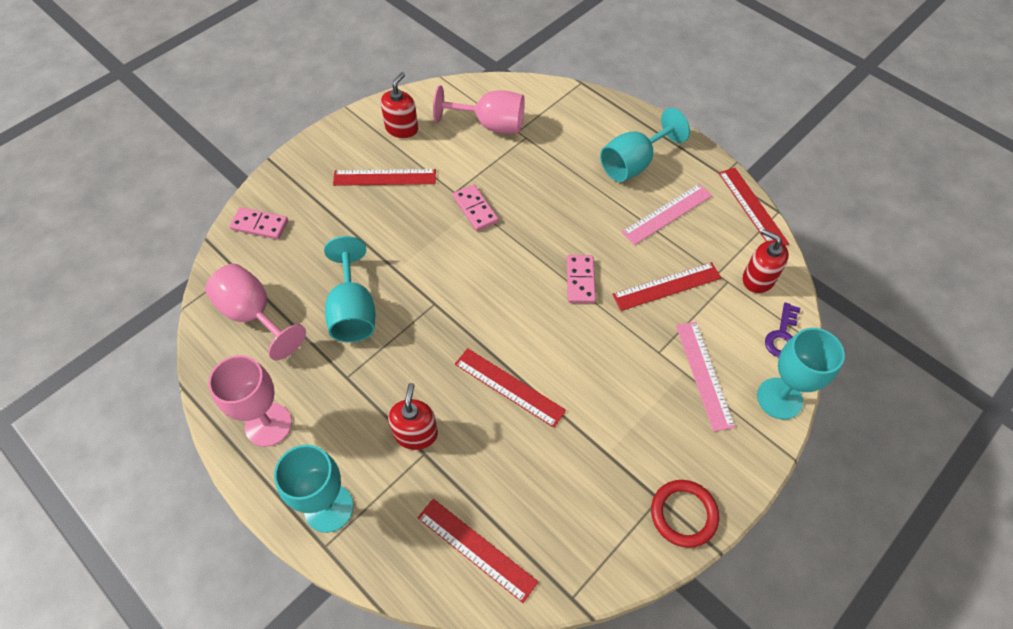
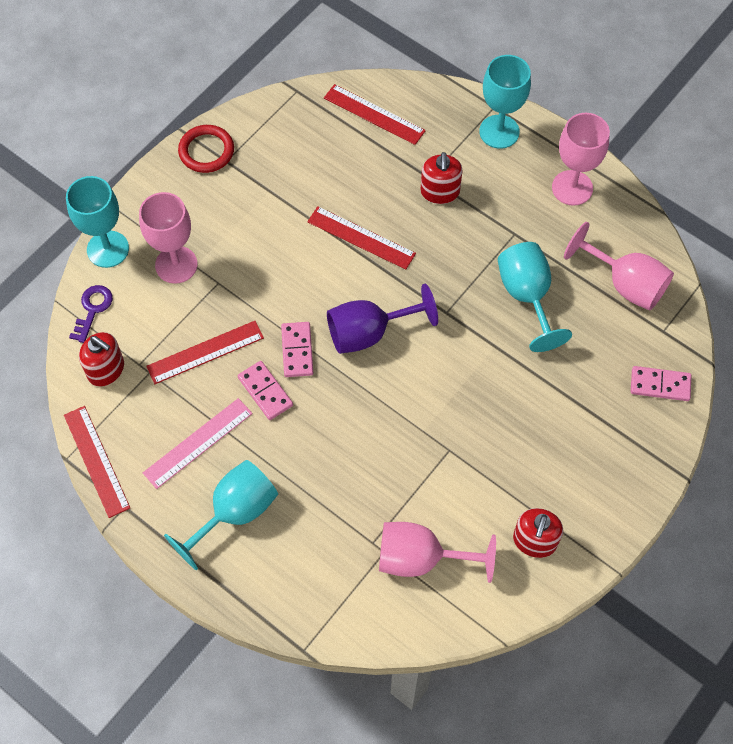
camera: 175 degrees right, 5 degrees up
red ruler [333,169,436,186] -> none
pink domino [453,184,499,231] -> pink domino moved to [238,361,293,420]
pink ruler [676,322,735,432] -> pink goblet [139,192,198,284]
none -> purple goblet [327,284,438,354]

